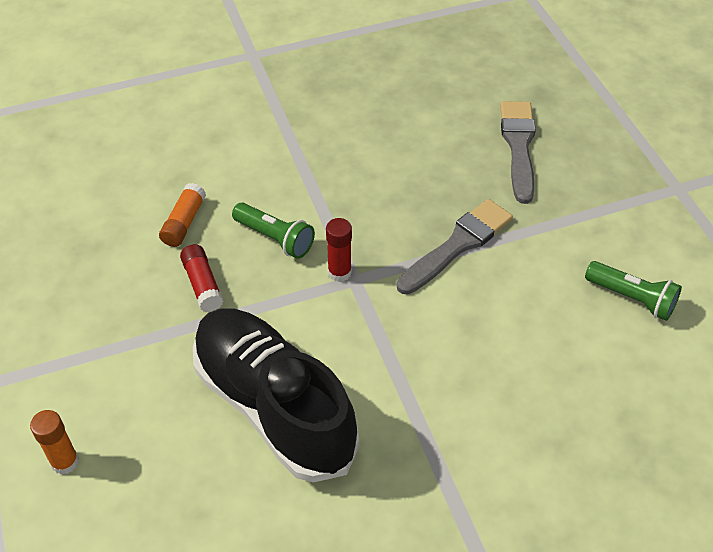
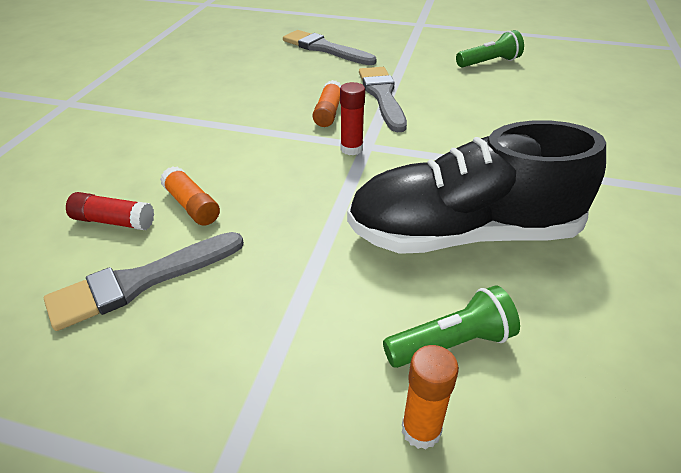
camera: 55 degrees left, 10 degrees down
red glue stick [180,244,224,312] -> red glue stick moved to [66,192,154,230]
green flashlight [232,203,315,259] -> green flashlight moved to [383,286,520,368]
none -> grey brush [44,232,244,331]
none -> orange glue stick [313,80,342,127]

